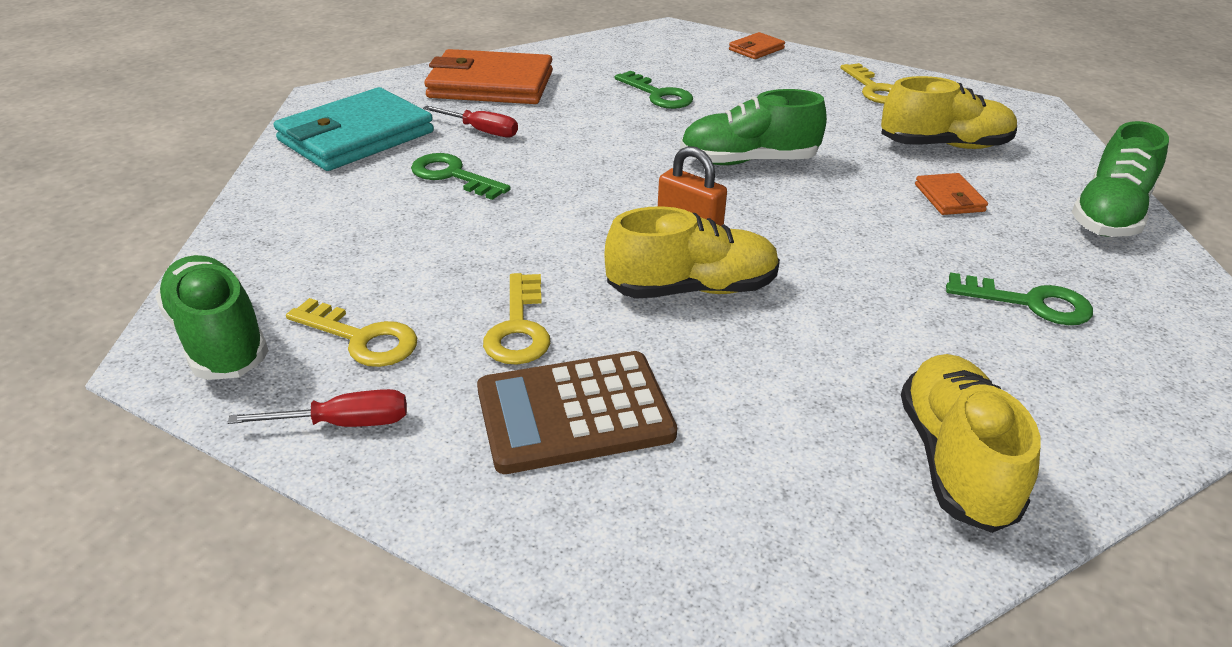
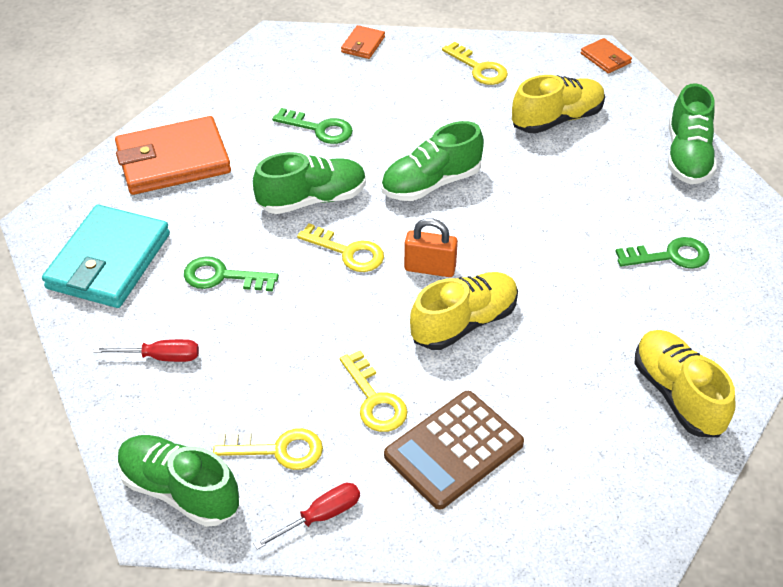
camera: 25 degrees left, 10 degrees up
red screwdriver [423,106,518,137] -> red screwdriver moved to [93,339,199,362]
orange wallet [915,173,988,215] -> orange wallet moved to [581,38,632,74]
none -> green shoe [253,152,366,214]
none -> yellow key [297,223,384,272]

